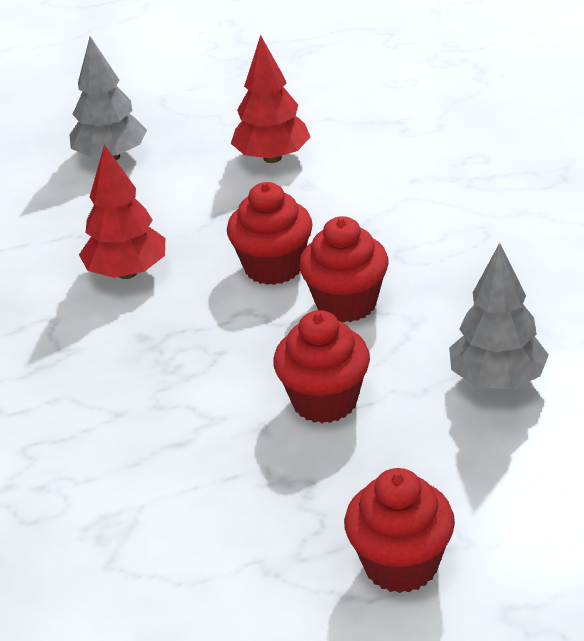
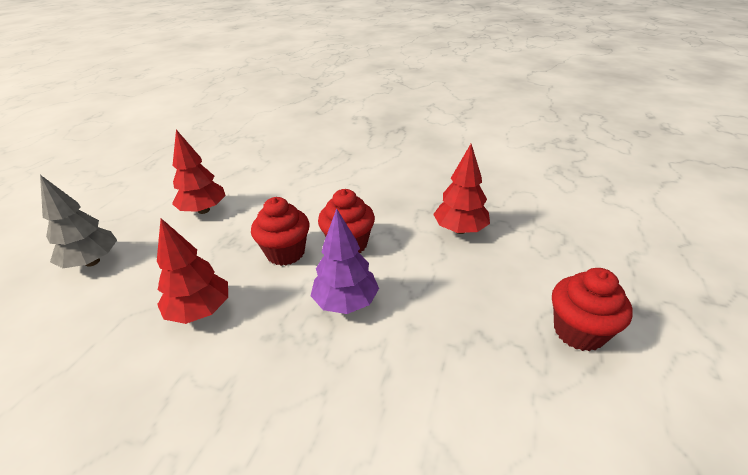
camera: 55 degrees left, 0 degrees up
red cupcake [273,310,370,423] -> none
grey tree [449,243,549,389] -> red tree [433,144,490,234]
none -> purple tree [311,208,379,314]

